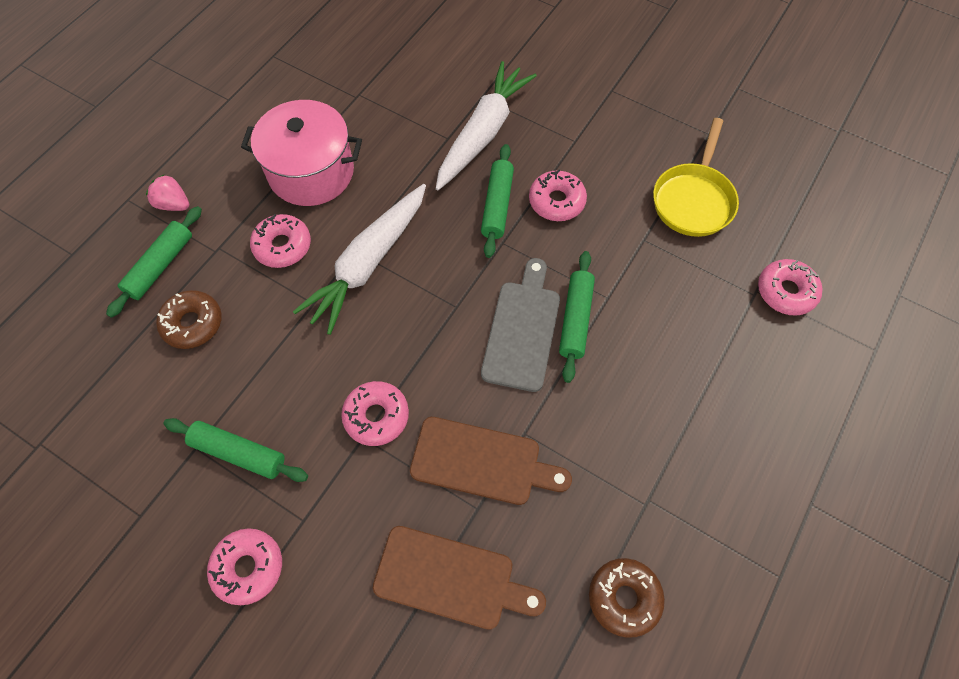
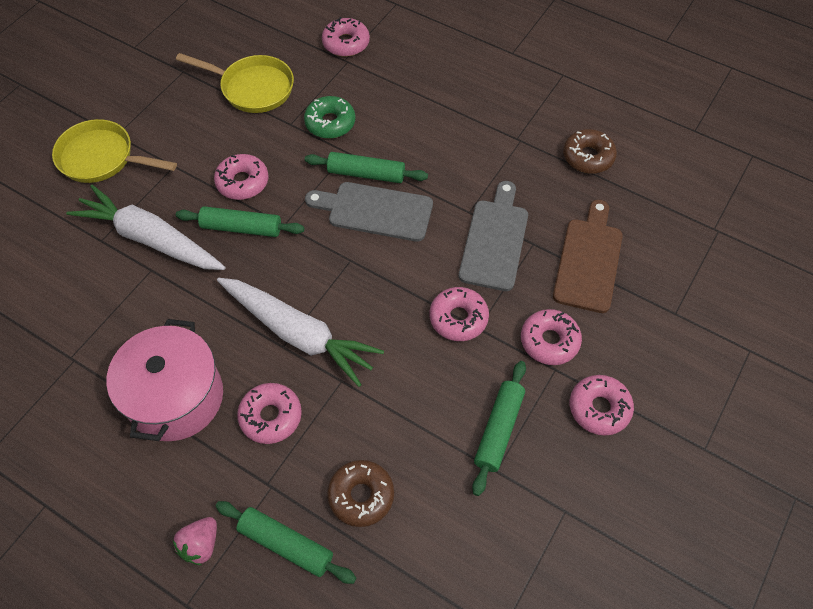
camera: 90 degrees left, 5 degrees down
brown cutting board [410,417,572,505] -> grey cutting board [459,181,528,291]
none -> yellow pan [52,119,177,183]
none -> green donut [304,96,355,139]
none -> pink donut [521,309,582,365]

